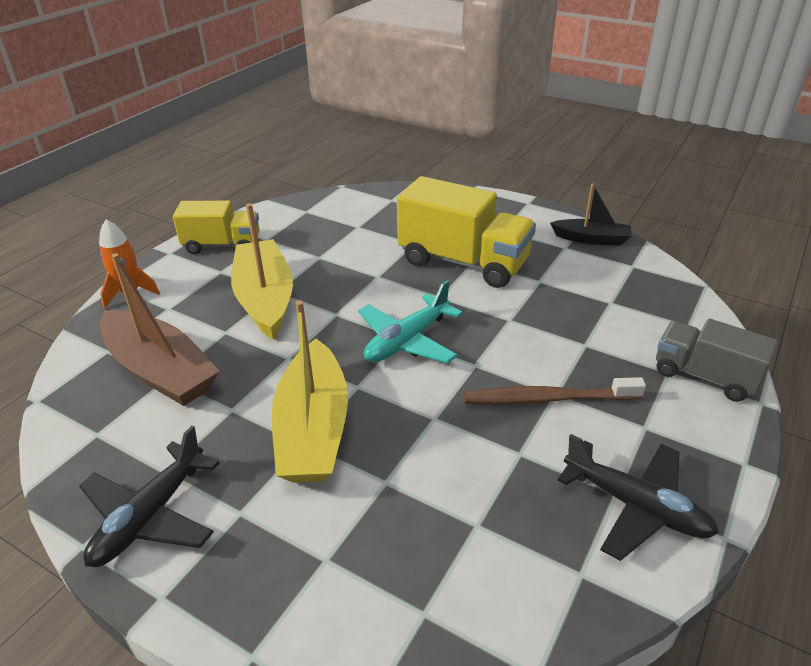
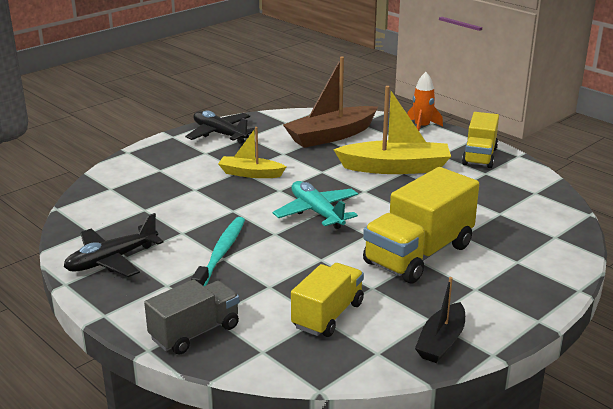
camera: 105 degrees right, 10 degrees down
yellow boat [272,300,348,483] -> yellow boat [218,127,286,178], size x0.59
brown toothbrush [464,377,646,405] -> turquoise toothbrush [191,217,245,286]
none -> yellow truck [291,263,364,337]

